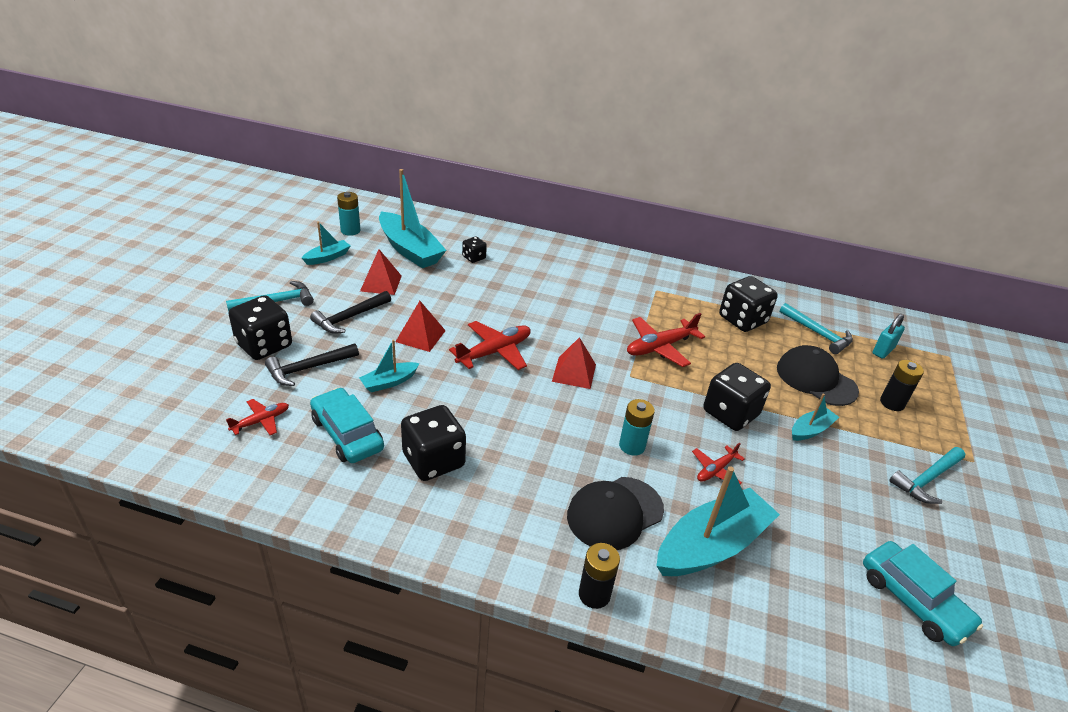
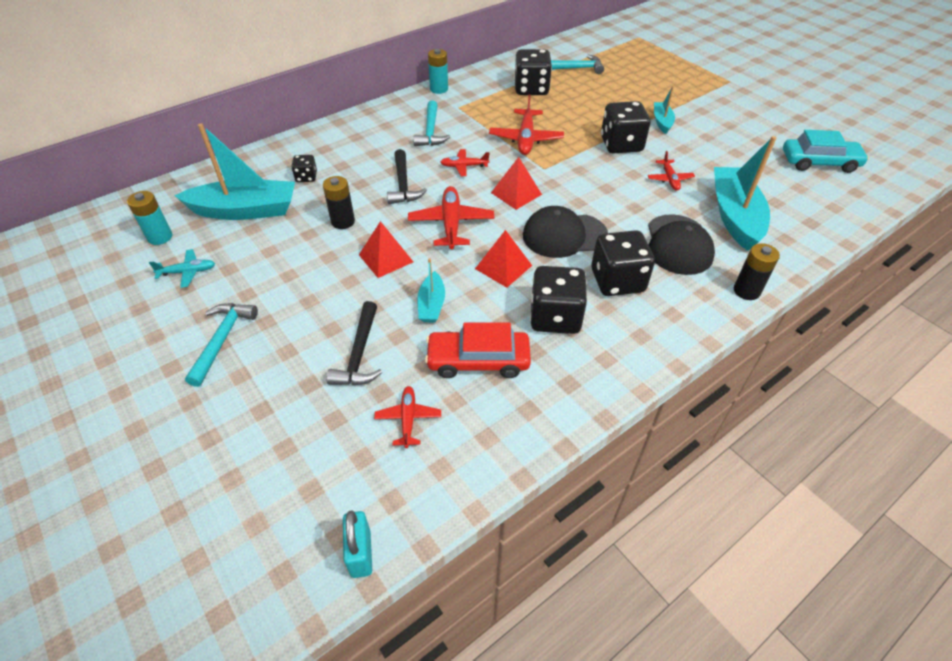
camera: 50 degrees left, 10 degrees up
black dice [229,295,292,360] -> black dice moved to [591,230,655,296]
turquoise boat [302,222,350,265] -> turquoise plane [149,249,215,288]
black hammer [310,291,391,334] -> black hammer moved to [387,149,427,204]
turquoise car [310,388,384,463] -> red car [425,323,531,378]
red pyramid [360,249,402,295] -> red pyramid moved to [475,230,532,288]
turquoise battery [619,399,655,456] -> turquoise battery moved to [428,49,448,94]
black cap [777,345,859,406] -> black cap moved to [523,206,608,258]
turquoise padlock [872,314,905,359] -> turquoise padlock moved to [343,510,372,578]
black battery [880,360,924,411] -> black battery moved to [323,176,355,229]
turquoise hammer [889,447,965,504] -> turquoise hammer moved to [413,101,450,146]
none -> red plane [440,149,490,176]

